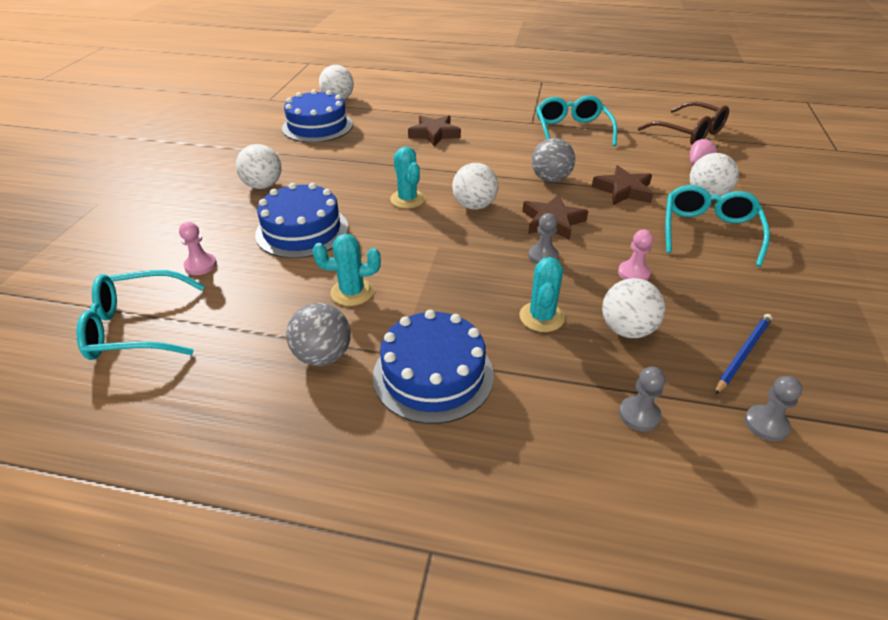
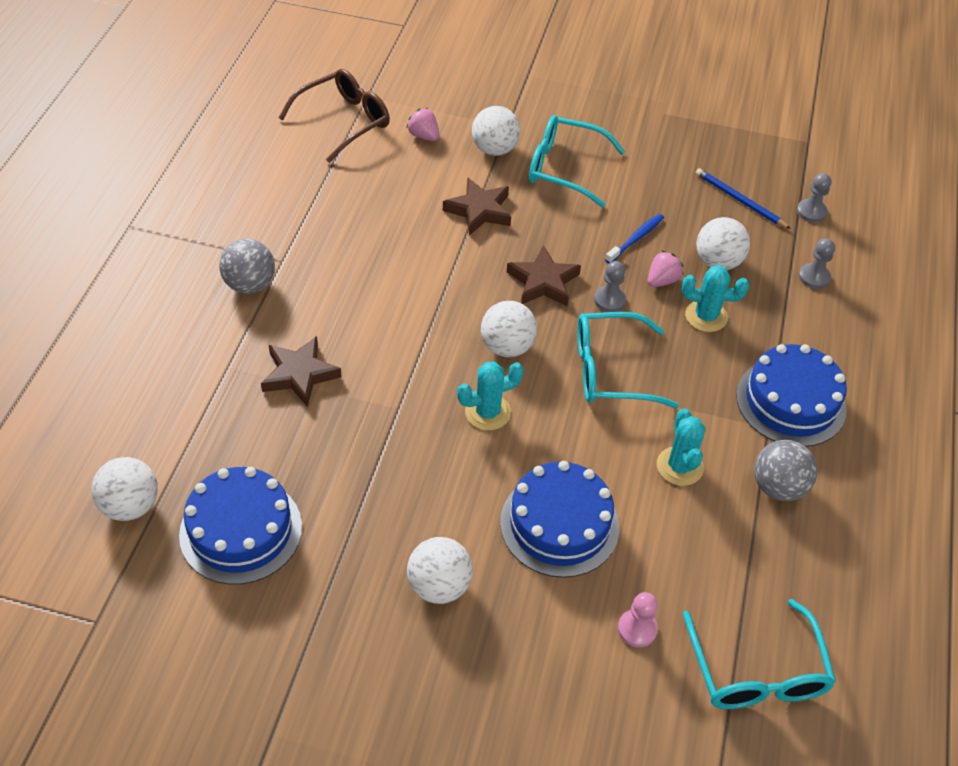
camera: 90 degrees left, 10 degrees up
grey ball [532,138,575,182] -> grey ball moved to [219,239,275,294]
turquoise glasses [536,95,617,146] -> turquoise glasses moved to [577,312,678,408]
pink pawn [618,229,653,281] -> blue toothbrush [605,214,664,264]
none -> pink strawberry [648,251,683,287]

